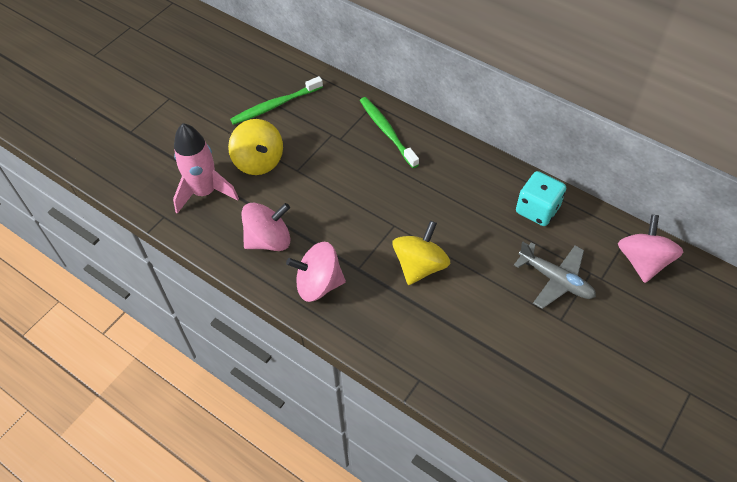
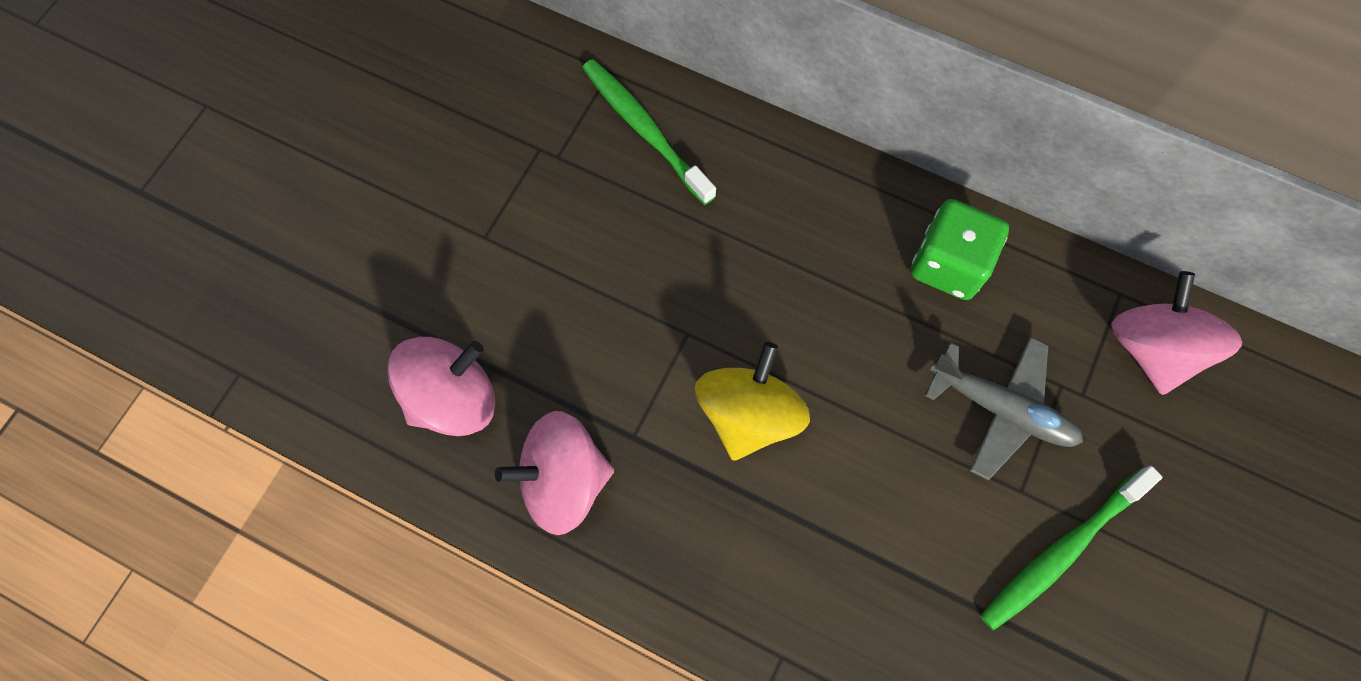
camera: 10 degrees left, 15 degrees up
pink rocket [173,123,239,214] -> none
yellow spinning top [228,119,283,175] -> none
green toothbrush [230,76,323,125] -> green toothbrush moved to [980,466,1162,631]
turquoise dice [516,171,566,226] -> green dice [911,199,1009,300]

